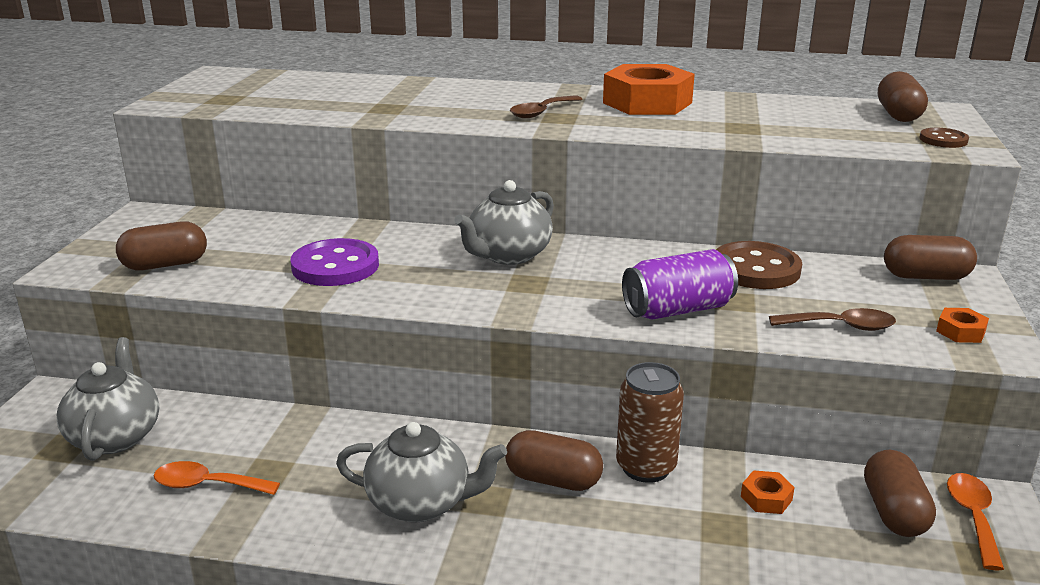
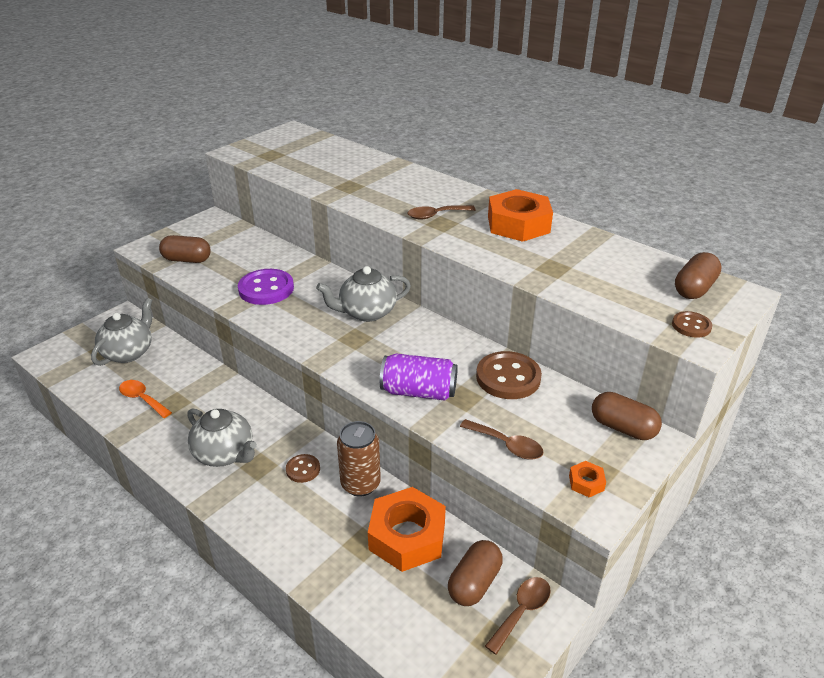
camera: 30 degrees right, 10 degrees up
brown capsule [505,430,603,491] -> brown button [286,454,320,483]
orange nut [741,470,795,514] -> orange nut [368,487,446,572], size x2.40
orange spoon [947,473,1004,570] -> brown spoon [485,577,551,655]

